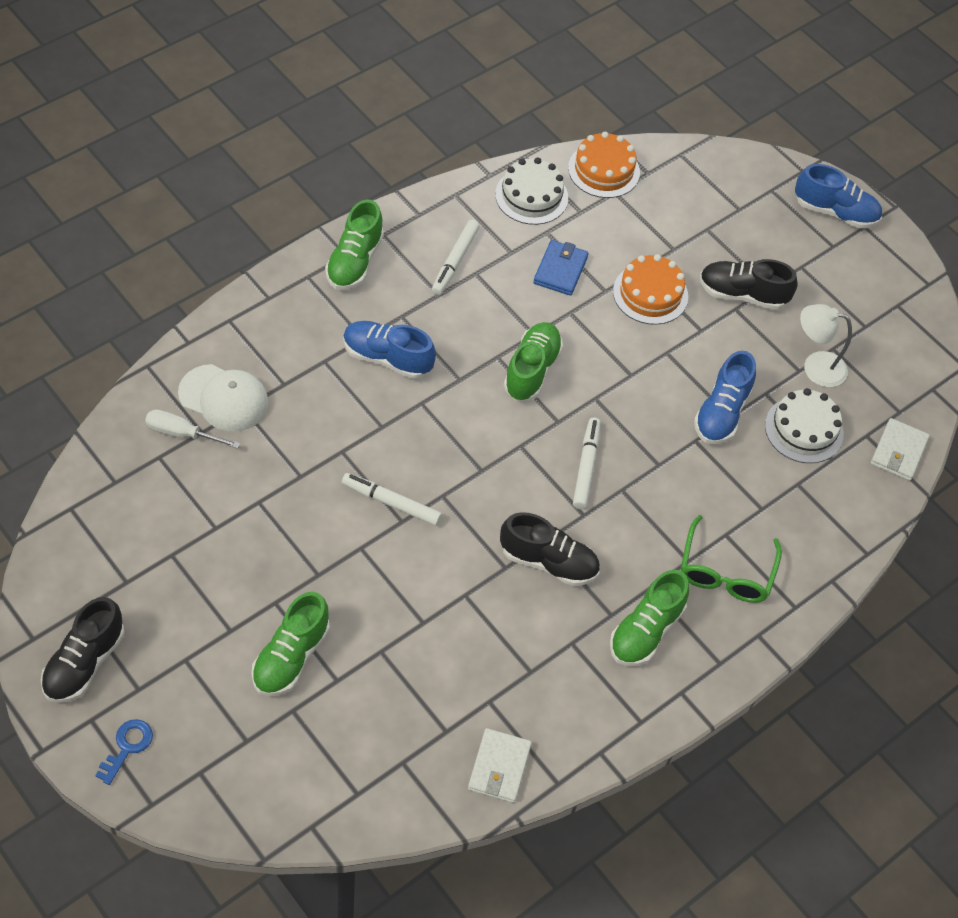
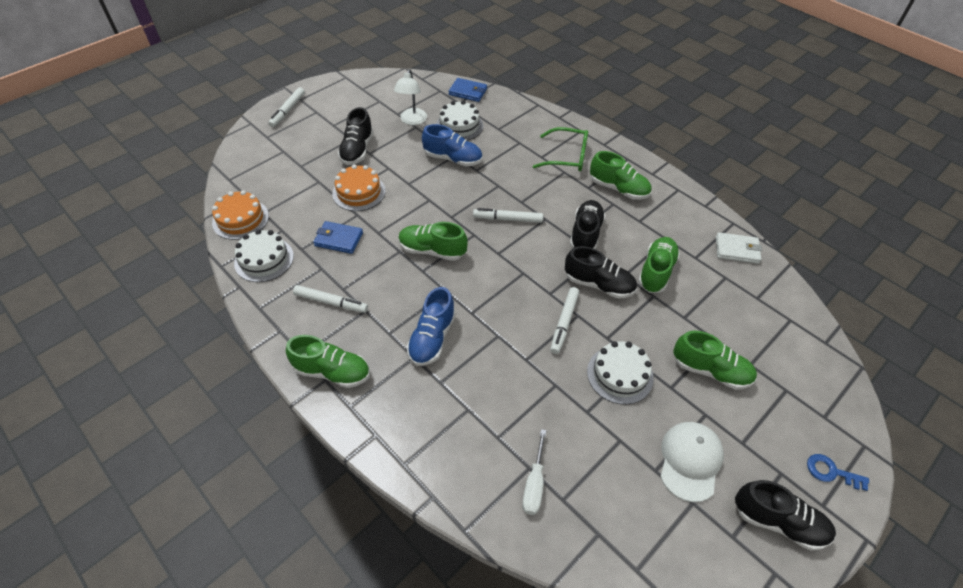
camera: 90 degrees left, 5 degrees down
white cap [178,364,269,432] -> white cap moved to [660,422,724,502]
blue shoe [795,164,882,228] -> white marker [268,87,305,127]
white wallet [871,418,930,481] -> blue wallet [449,78,487,102]
none -> black shoe [565,246,637,299]
none -> white cake [587,341,654,405]
none -> green shoe [638,237,680,293]

